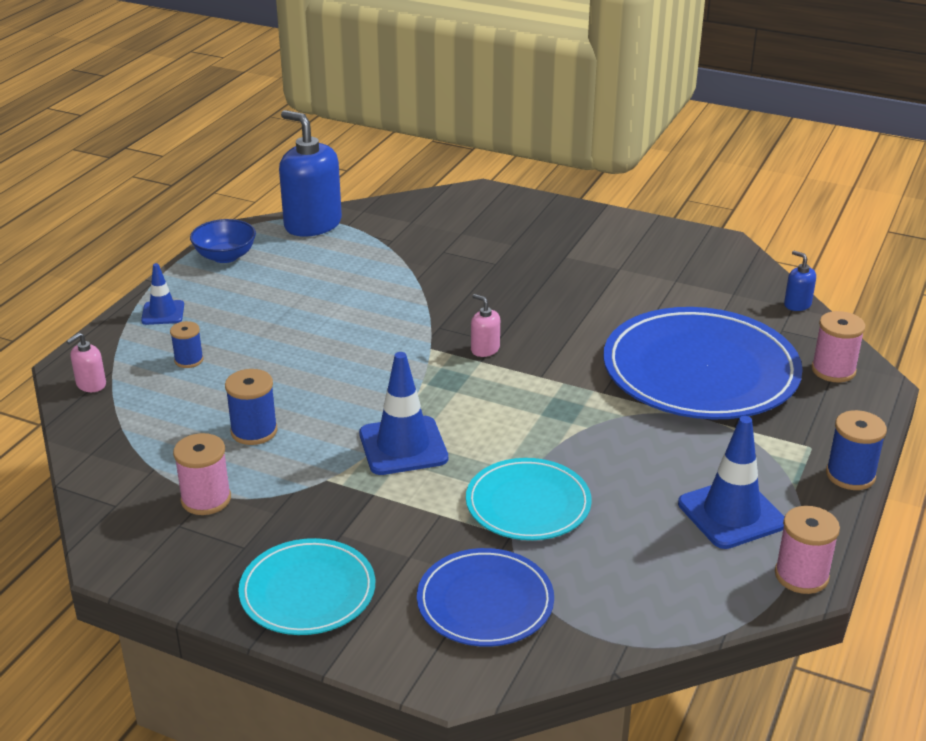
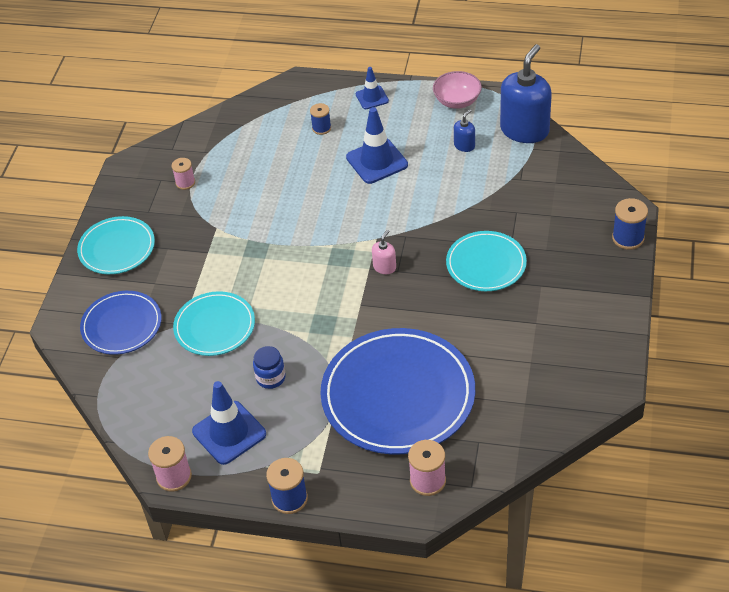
camera: 80 degrees right, 15 degrees up
pink soap dispenser [66,333,106,392] -> none
pink spool [173,433,231,515] -> pink spool [172,158,195,190], size x0.67
blue bowl [190,219,256,263] -> pink bowl [433,71,482,109]
blue spool [225,369,278,445] -> blue spool moved to [612,198,648,250]
blue traffic cone [359,352,448,475] -> blue traffic cone moved to [346,107,408,184]
blue soap dispenser [784,251,816,311] -> blue soap dispenser moved to [454,109,475,152]
none -> blue jar [253,346,286,389]
none -> turquoise plate [446,231,527,291]

